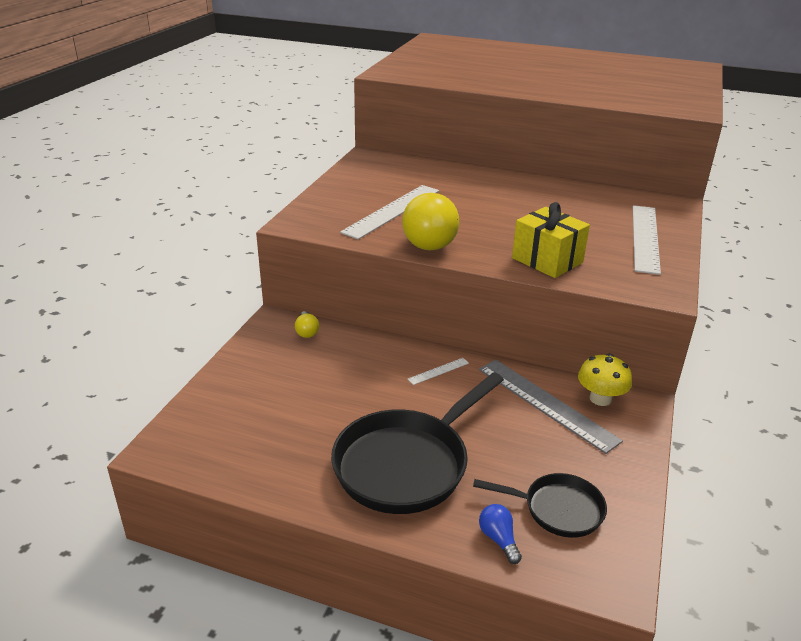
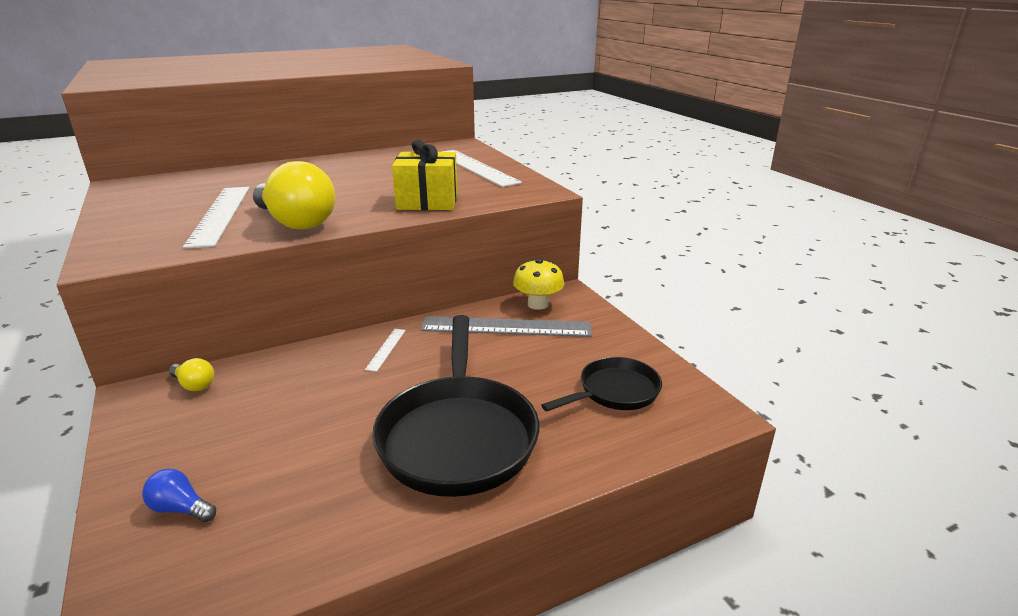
camera: 45 degrees left, 5 degrees down
blue light bulb [479,504,522,564] -> blue light bulb moved to [142,469,216,522]

